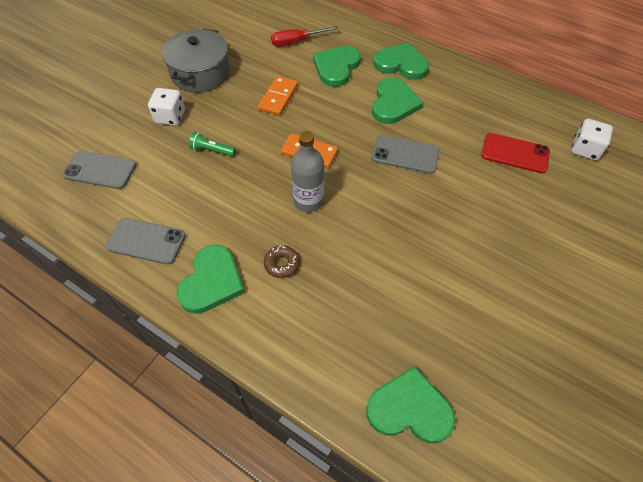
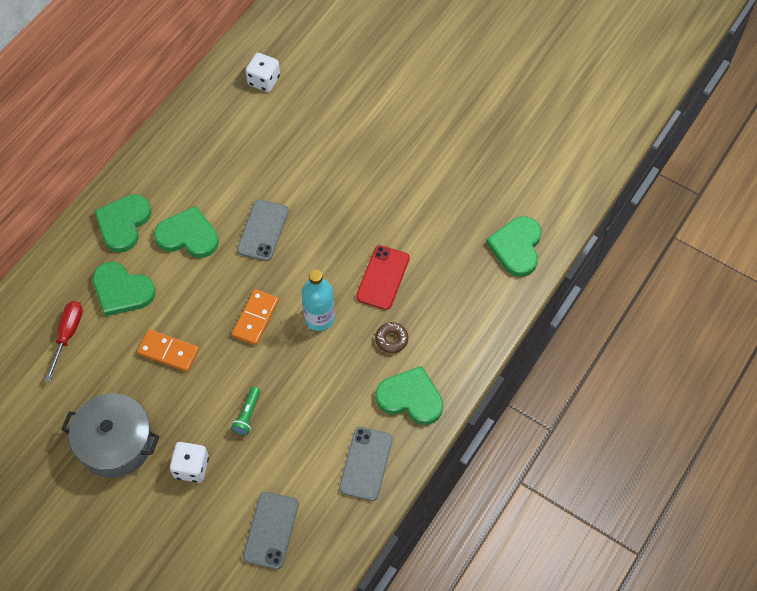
camera: 90 degrees left, 5 degrees up
red screwdriver [271,26,338,46] -> red screwdriver turned 150 degrees counterclockwise [45,301,83,381]
grey bottle [291,131,324,212] -> turquoise bottle [301,270,335,331]
red phone [481,133,550,173] -> red phone moved to [356,245,410,310]

